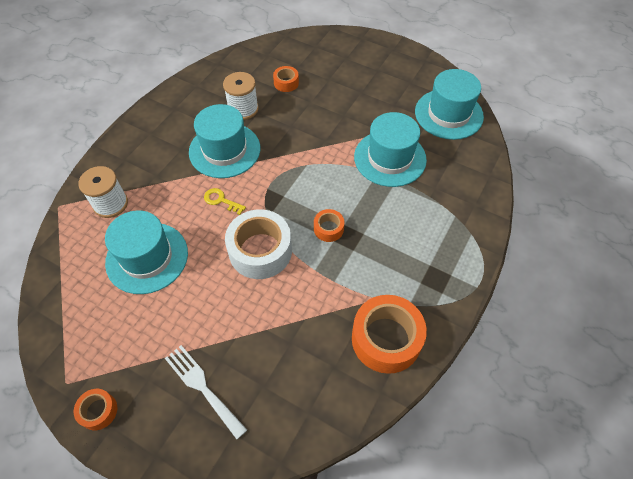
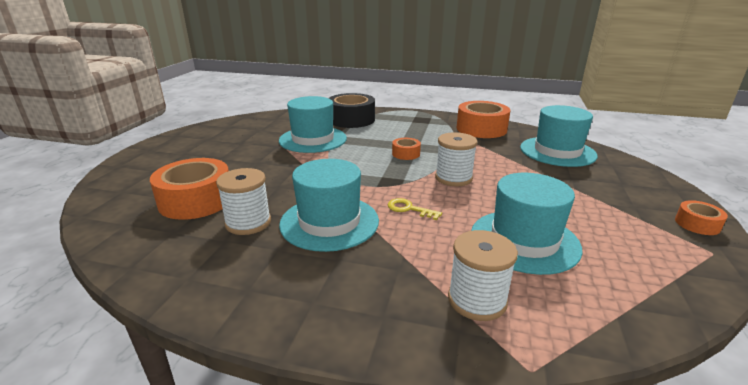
camera: 105 degrees left, 30 degrees down
white fork [165,345,247,439] -> none
yellow key [204,188,246,215] -> yellow key turned 105 degrees clockwise [387,198,442,220]
white tape [225,209,292,279] -> white spool [435,132,478,186]
orange tape [273,66,299,92] -> orange tape [150,158,229,220], size x2.04
turquoise hat [415,69,484,140] -> turquoise hat moved to [520,105,598,167]
none -> black tape [329,93,375,128]

